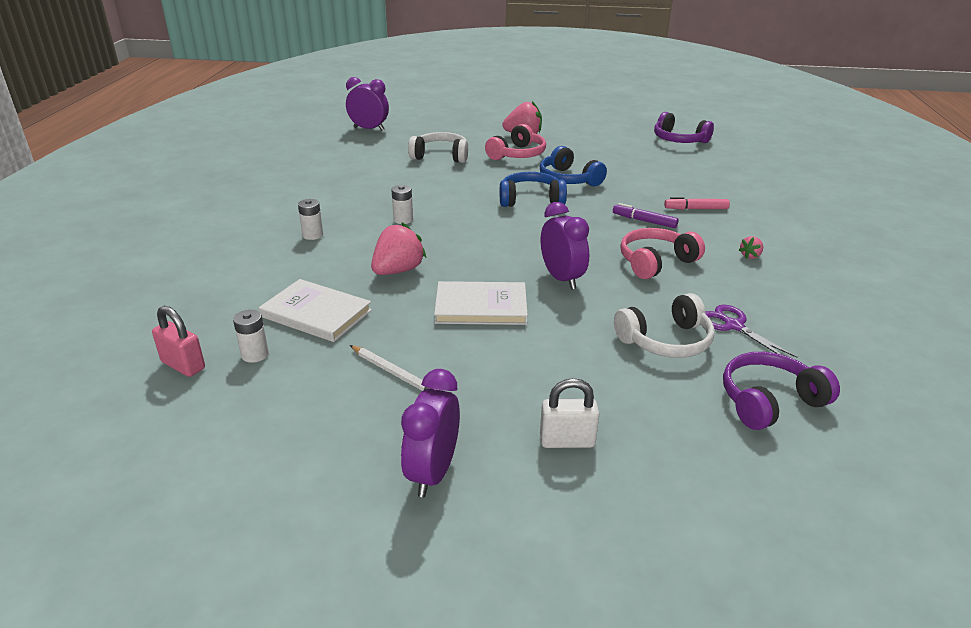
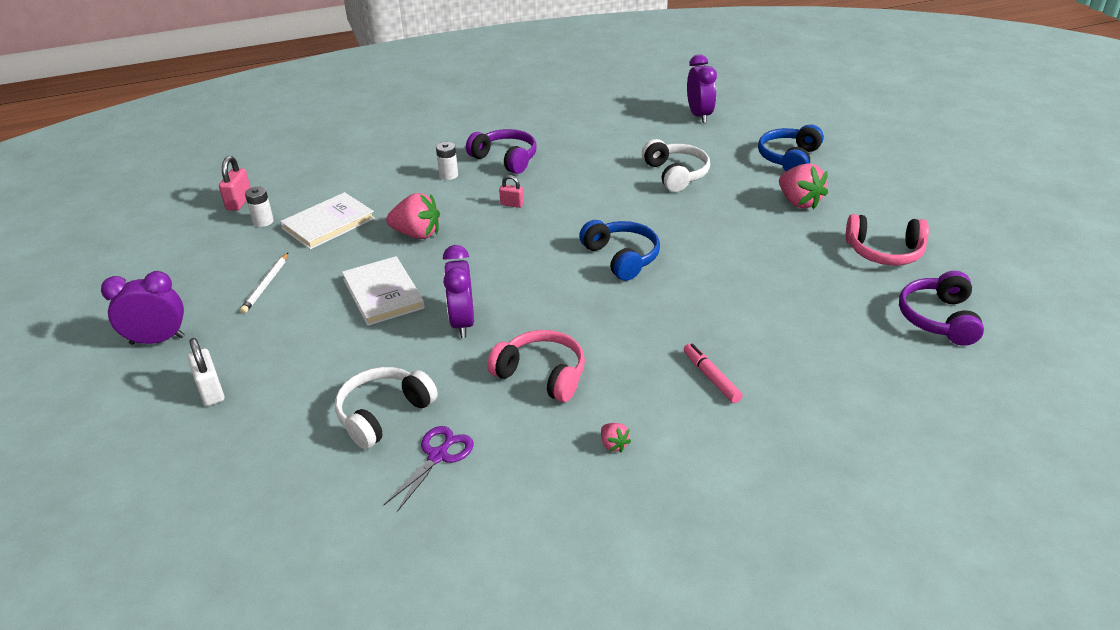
camera: 65 degrees right, 5 degrees up
white book [259,279,372,342] -> white book turned 45 degrees clockwise [280,192,375,249]
white battery [391,185,413,224] -> pink padlock [499,175,524,208]
pink headphones [485,124,546,160] -> pink headphones moved to [846,214,929,265]
blue headphones [540,146,607,186] -> blue headphones moved to [758,124,824,171]
purple clock [541,202,589,289] -> purple clock turned 135 degrees clockwise [443,245,474,338]
purple marker [613,203,678,228] -> none
white headphones [614,293,714,358] -> white headphones turned 90 degrees clockwise [335,367,438,449]
purple headphones [723,352,840,430] -> purple headphones moved to [466,129,537,174]
pink strawberry [739,236,763,259] -> pink strawberry turned 135 degrees counterclockwise [601,423,631,452]

